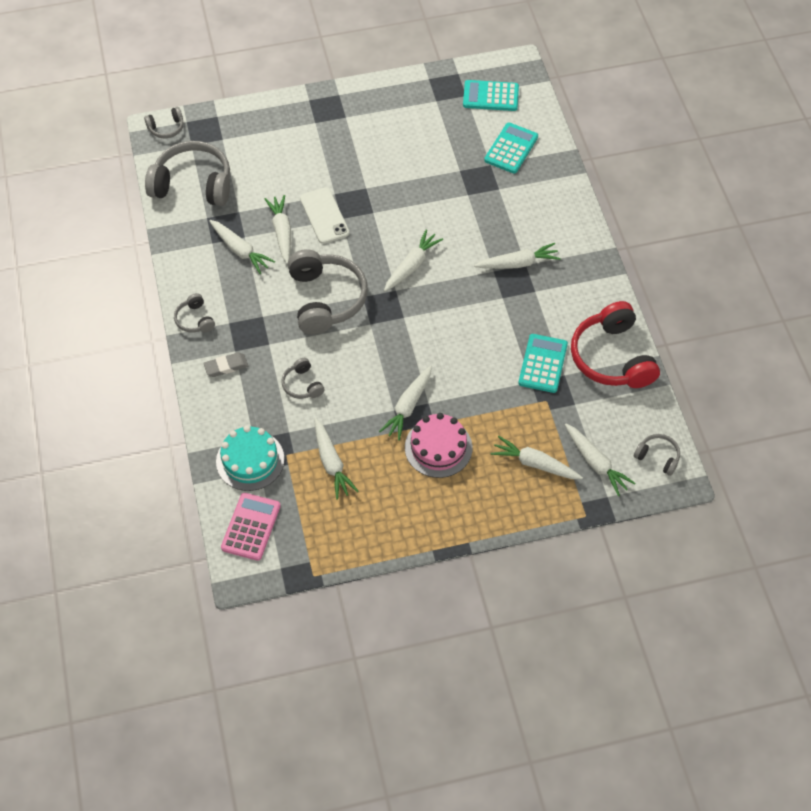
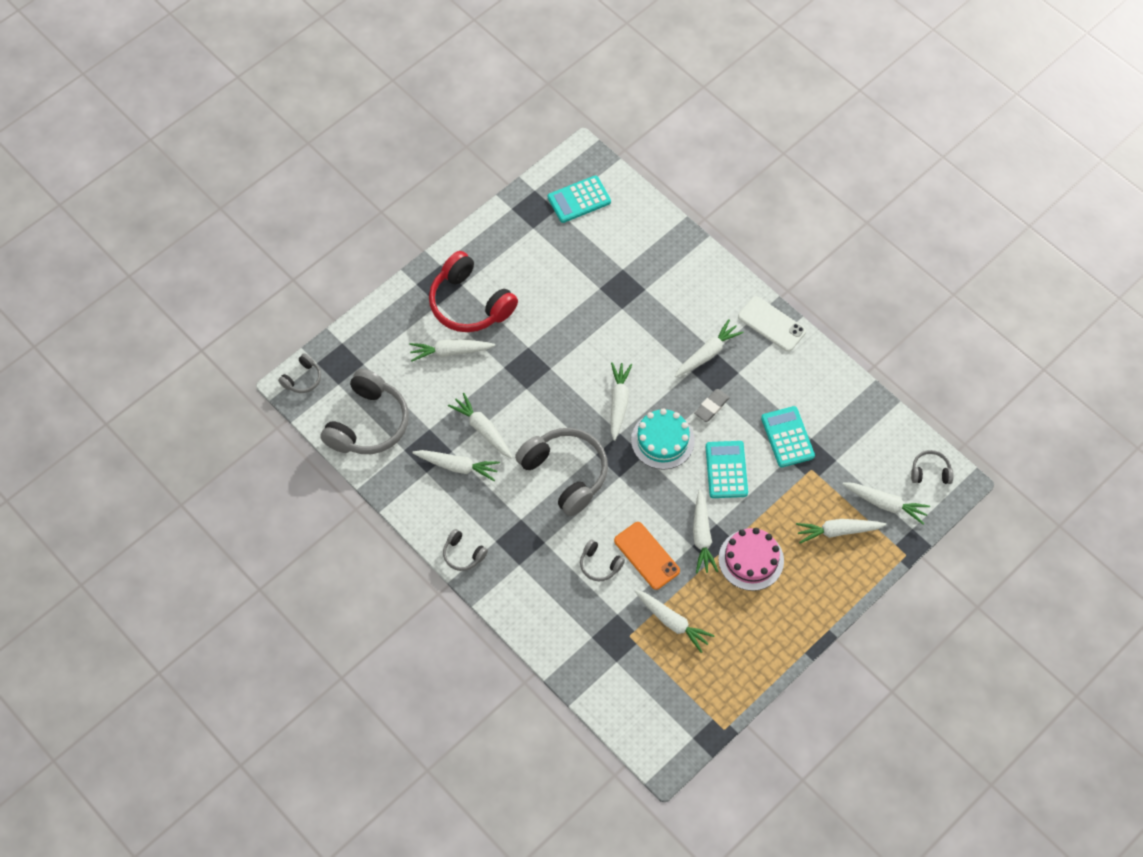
camera: 30 degrees left, 5 degrees up
grey headphones [145,141,230,206] -> grey headphones turned 135 degrees clockwise [320,369,409,454]
grey eraser [203,352,248,377] -> grey eraser moved to [694,389,730,422]
turquoise cake [216,425,285,491] -> turquoise cake moved to [631,408,695,470]
pink calculator [221,493,281,561] -> none
white phone [300,187,349,244] -> white phone moved to [738,296,806,352]
turquoise calculator [484,123,538,173] -> turquoise calculator moved to [706,441,748,498]
red headphones [571,301,660,388] -> red headphones moved to [429,251,518,332]
none -> white carrot [409,339,495,362]
none -> orange phone [614,522,680,590]

